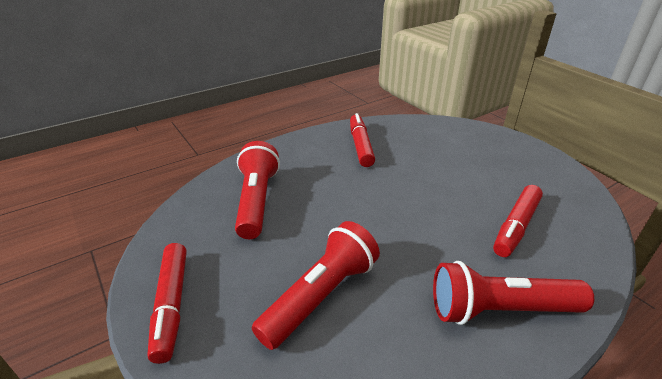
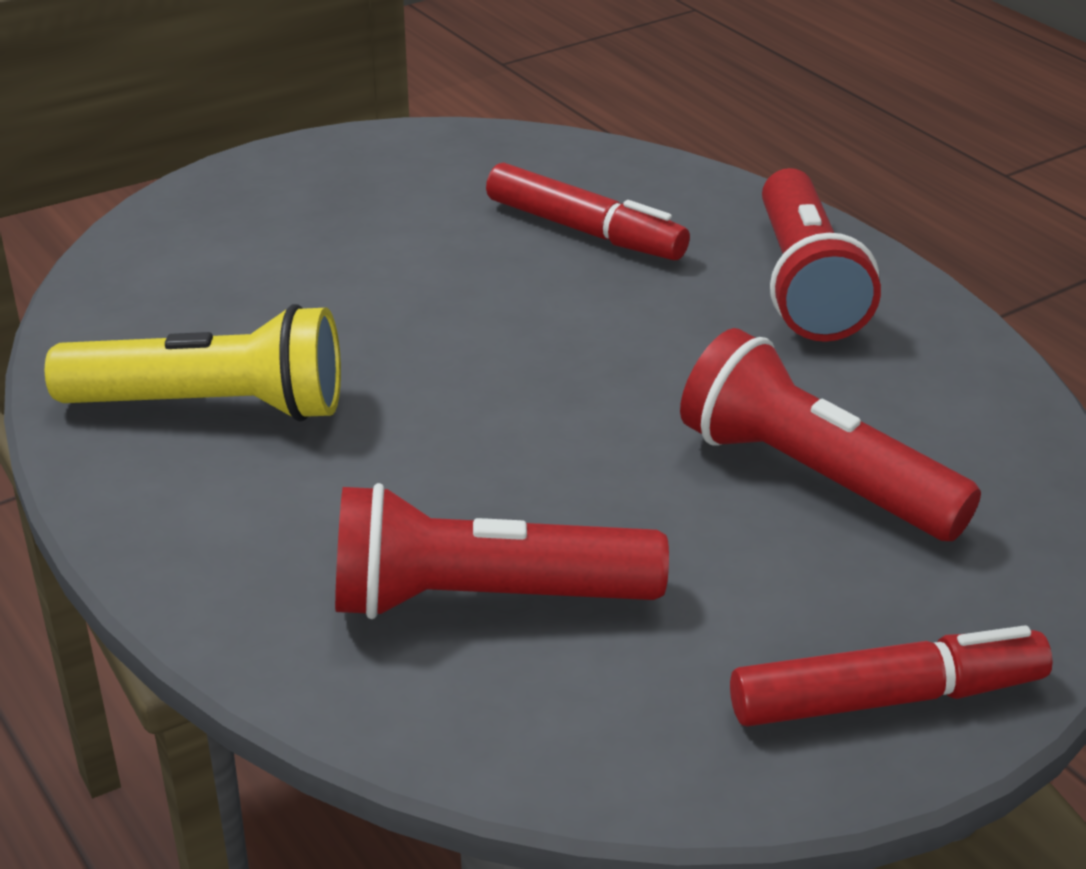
camera: 90 degrees left, 0 degrees up
red marker [350,113,375,167] -> yellow flashlight [45,304,341,422]

